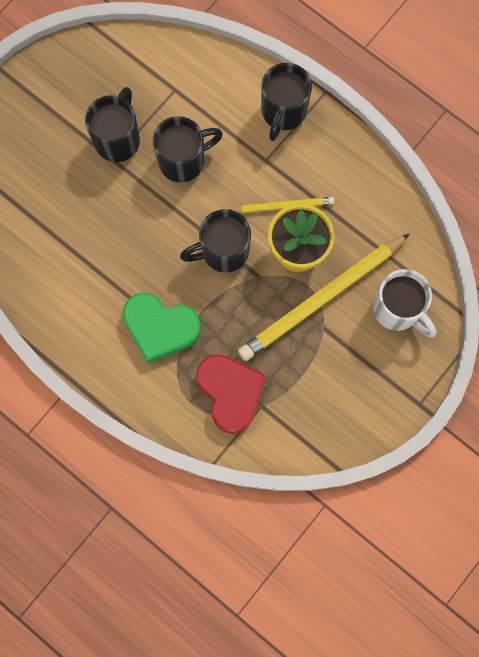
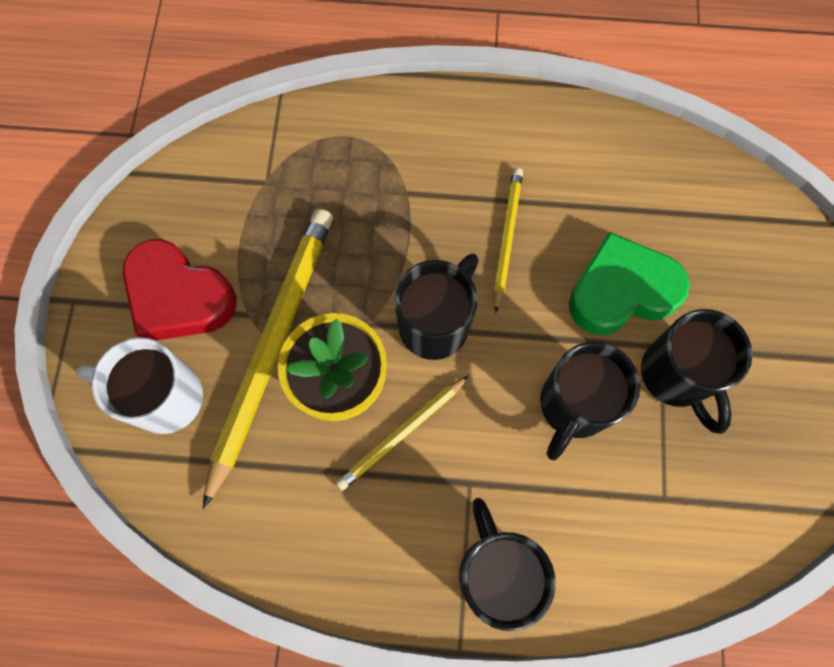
camera: 145 degrees right, 5 degrees down
green heart [122,293,201,363] -> green heart moved to [569,232,690,335]
red heart [196,354,266,434] -> red heart moved to [123,239,237,341]
none -> yellow pencil [493,168,523,313]

